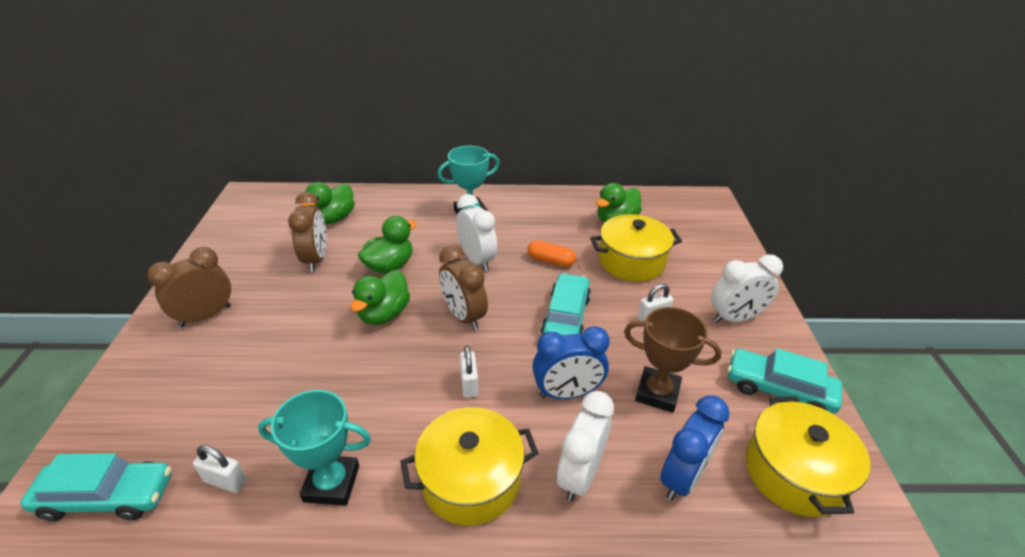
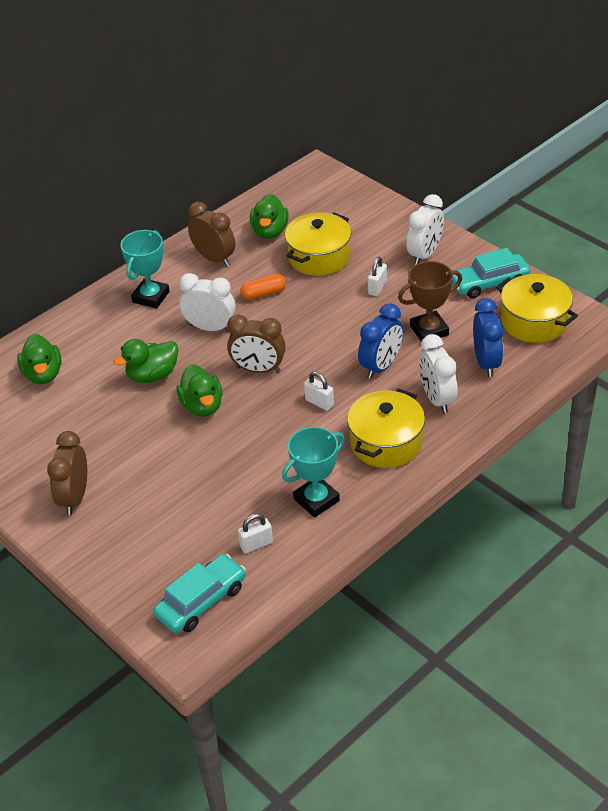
camera: 40 degrees left, 5 degrees up
brown clock [288,192,326,272] -> brown clock moved to [188,202,235,266]
green duck [358,216,417,273] -> green duck turned 120 degrees counterclockwise [113,339,178,383]
turquoise car [541,273,591,336] -> none

